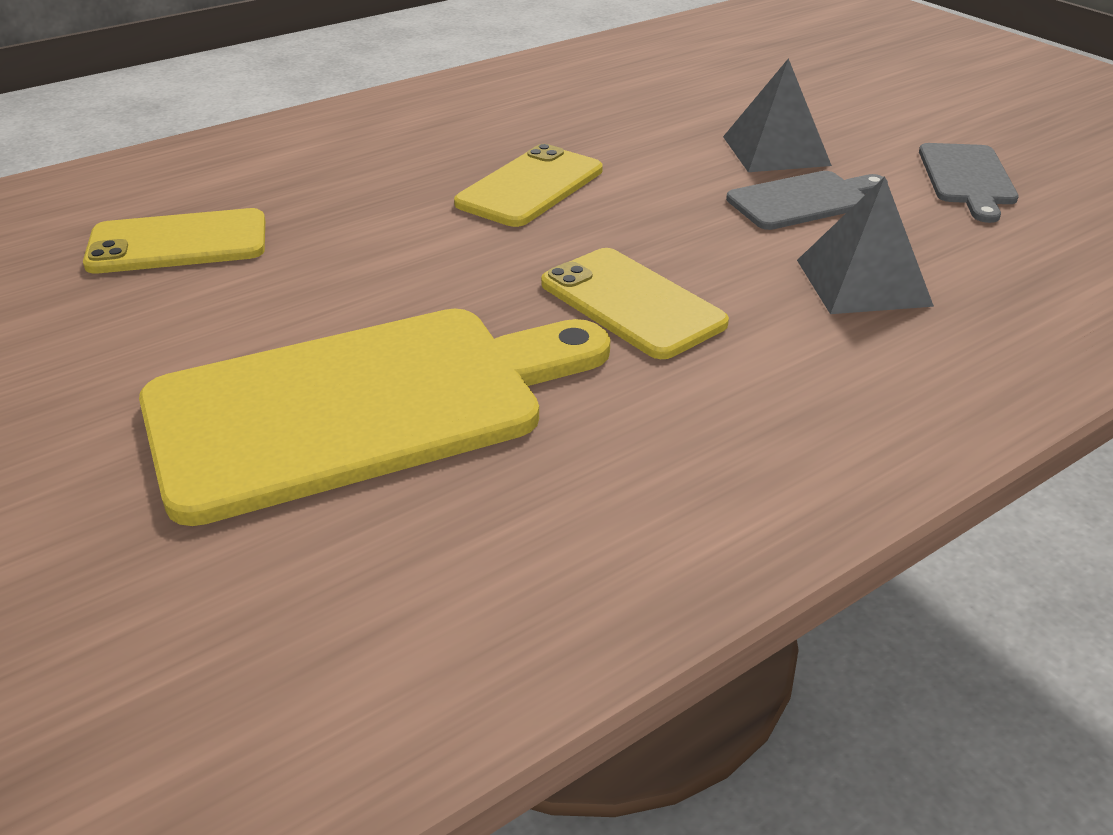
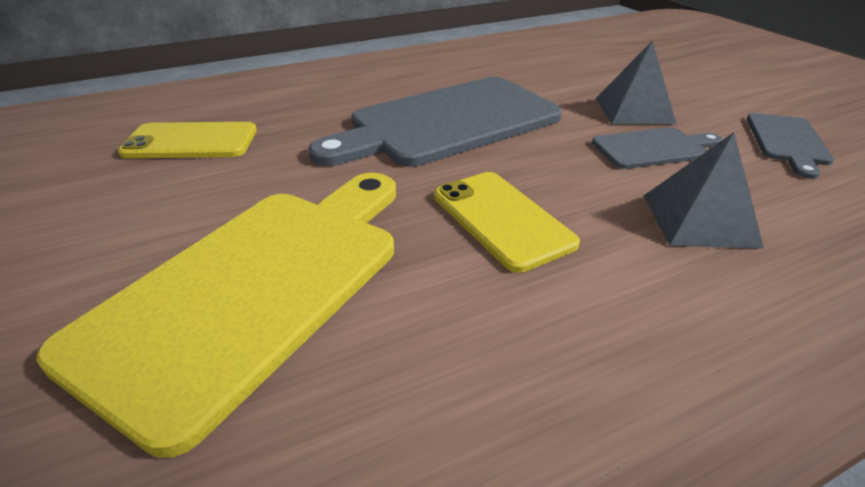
camera: 10 degrees right, 0 degrees up
yellow cutting board [139,309,610,526] -> yellow cutting board turned 45 degrees counterclockwise [36,173,396,458]
yellow phone [454,144,603,227] -> grey cutting board [308,77,562,167]

